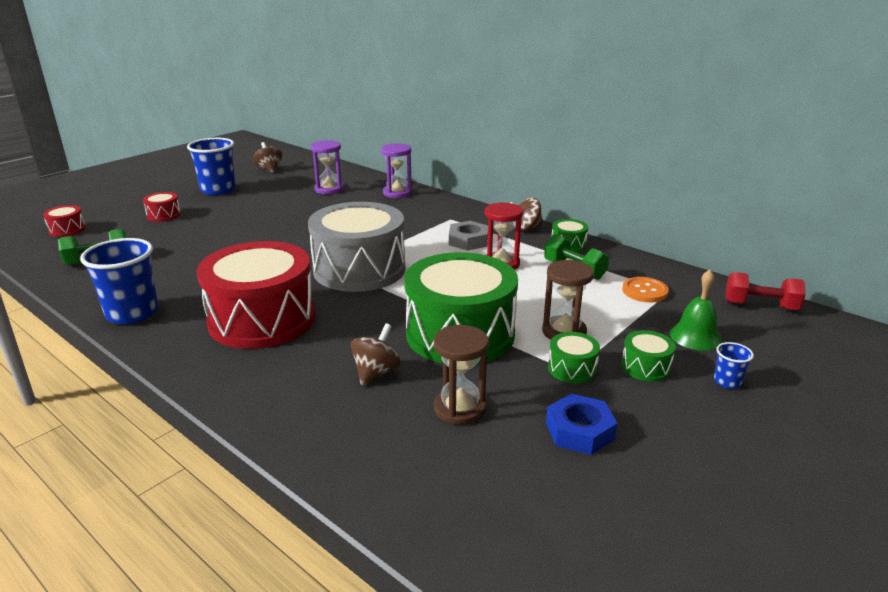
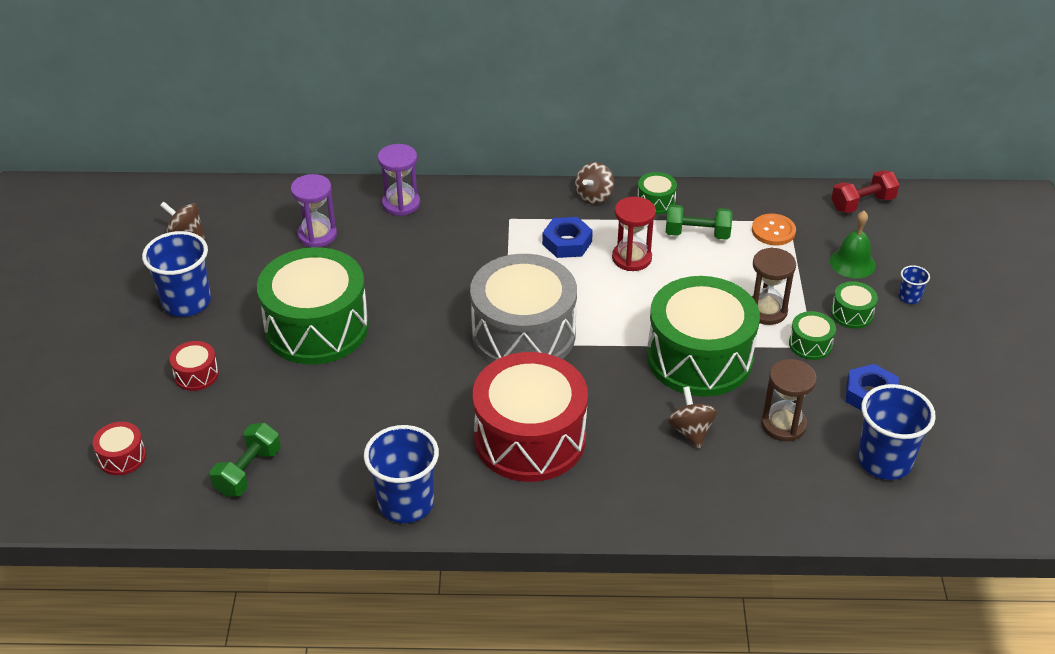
camera: 40 degrees left, 15 degrees up
grey nut [449,221,488,251] -> blue nut [542,217,593,258]
none -> green drum [257,247,369,365]
none -> blue cup [858,384,936,480]

